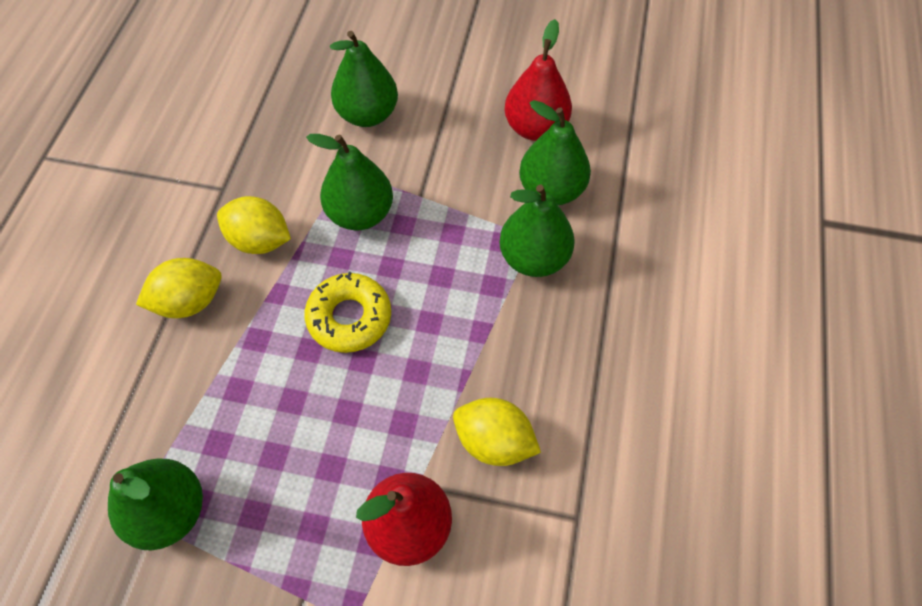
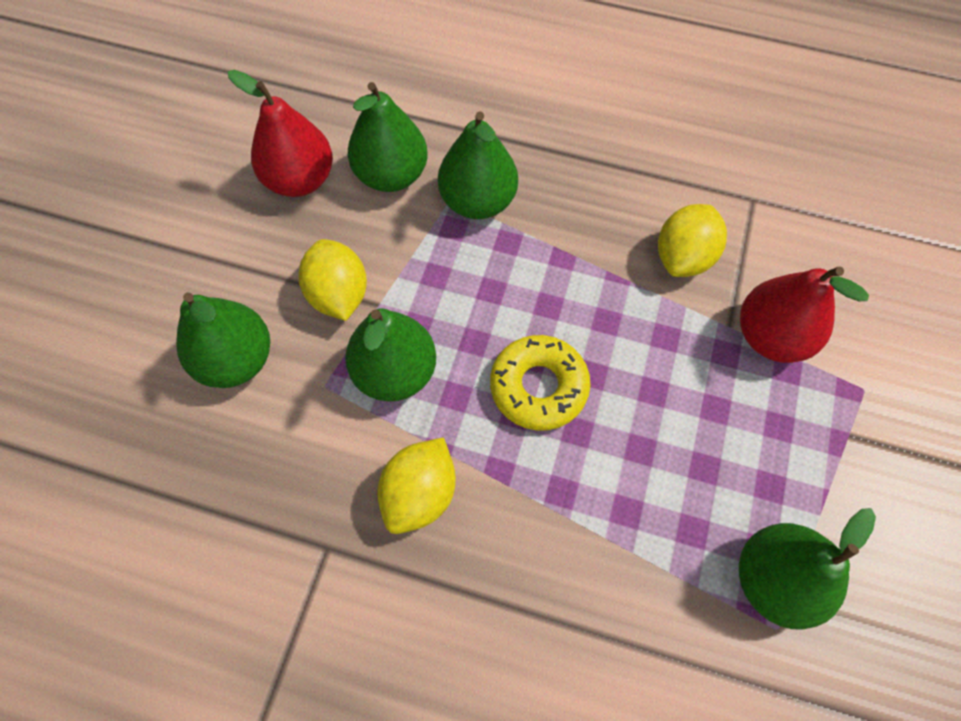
camera: 85 degrees left, 5 degrees up
yellow lemon [136,258,222,318] -> yellow lemon moved to [298,239,367,321]

